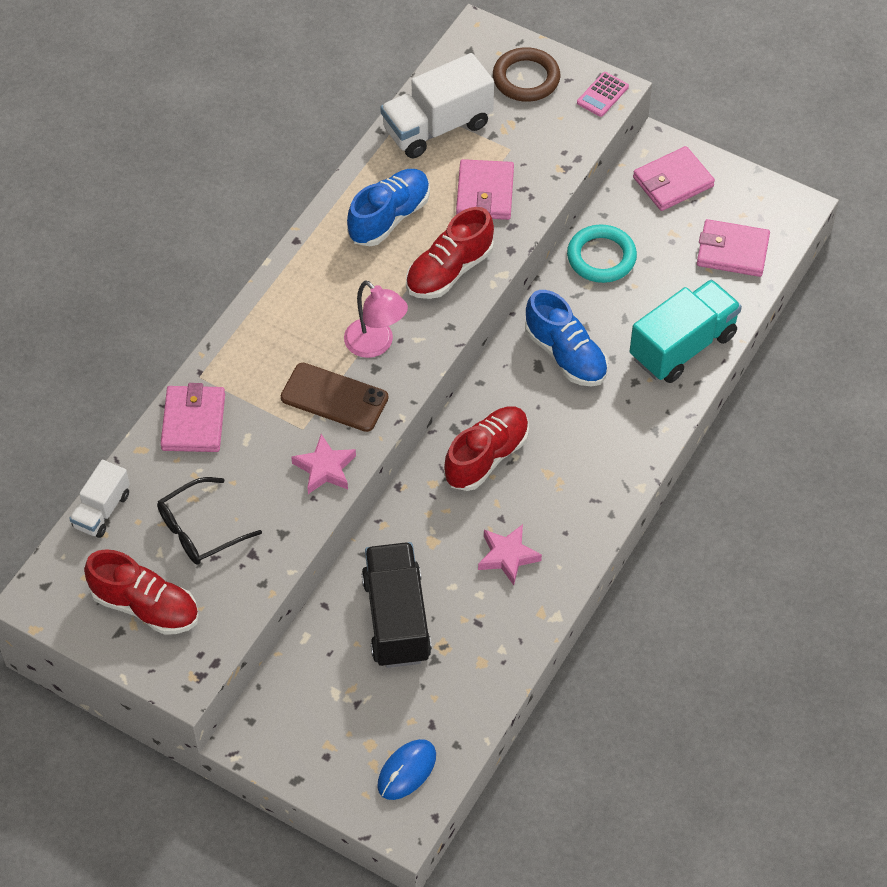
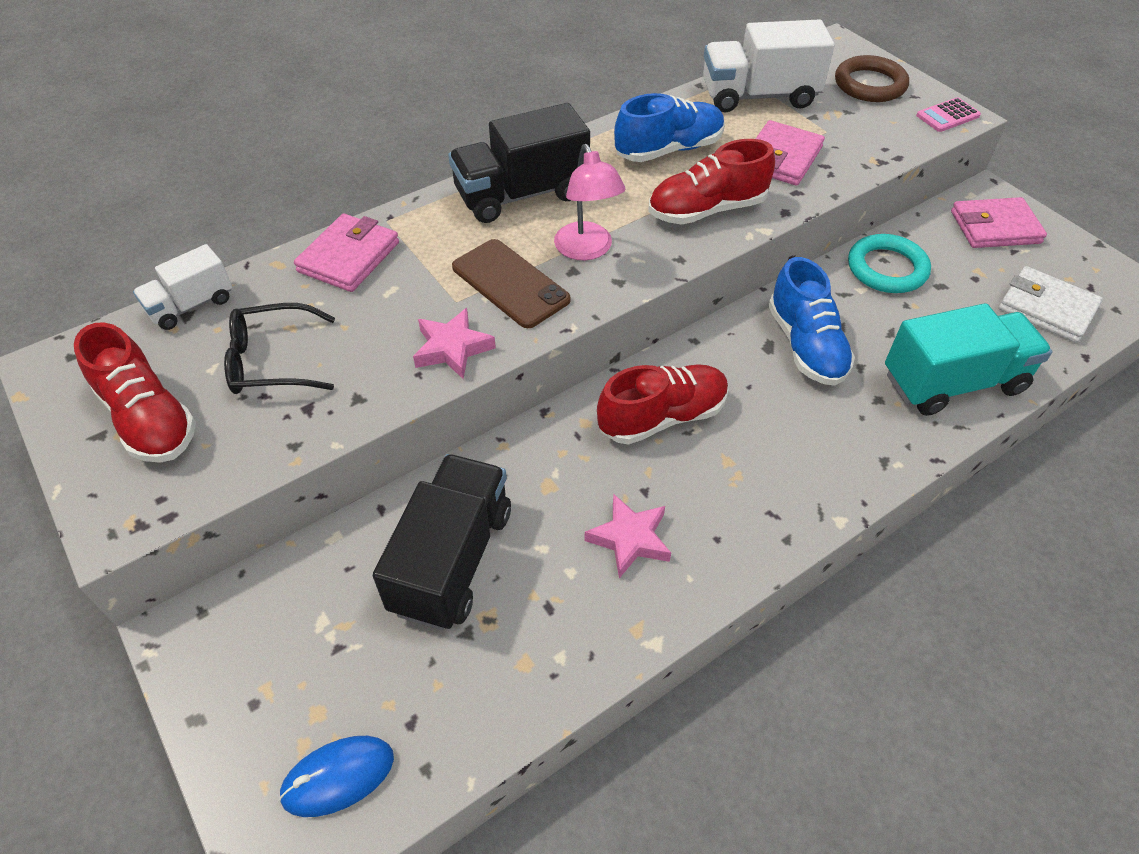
camera: 25 degrees right, 5 degrees down
pink wallet [697,219,770,277] -> white wallet [999,266,1103,343]
none -> black truck [448,103,590,223]

